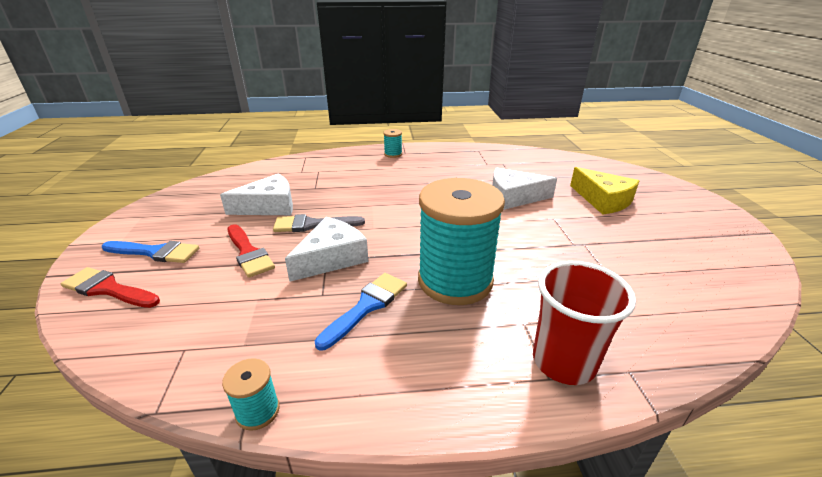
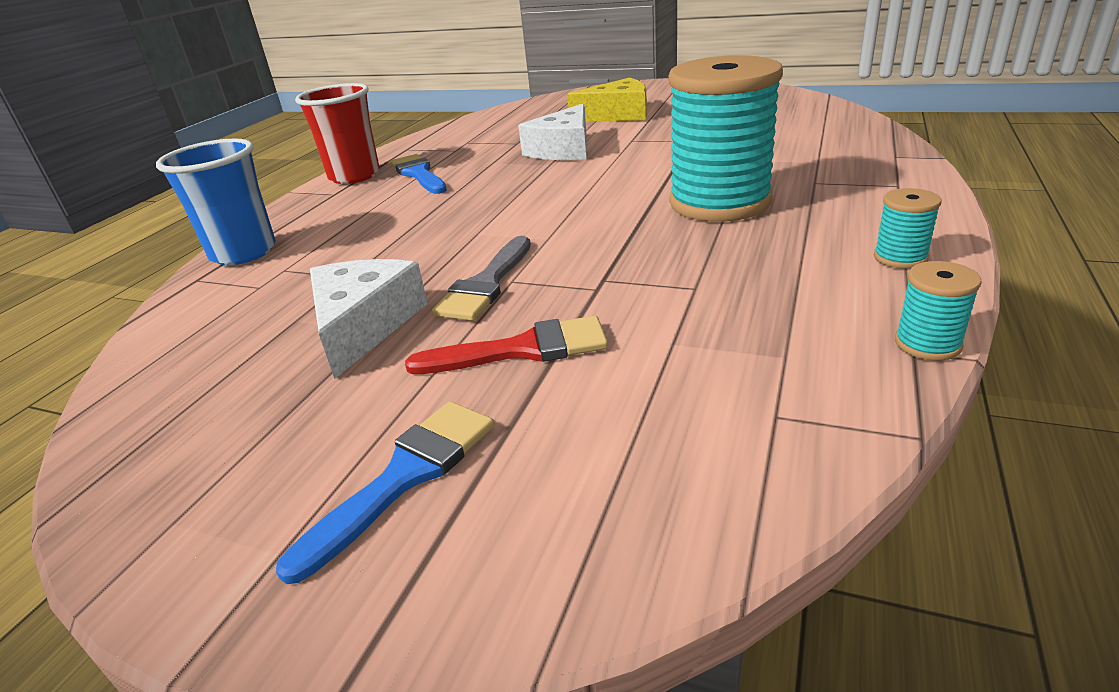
camera: 60 degrees left, 0 degrees up
red brush [61,267,160,308] -> none
white cheese [285,217,368,282] -> none
blue brush [315,273,407,351] -> blue brush moved to [390,154,447,194]
turquoise spool [383,129,402,158] -> turquoise spool moved to [874,188,942,269]
red cup [533,261,636,385] -> red cup moved to [295,83,380,184]
none -> blue cup [156,138,276,265]

